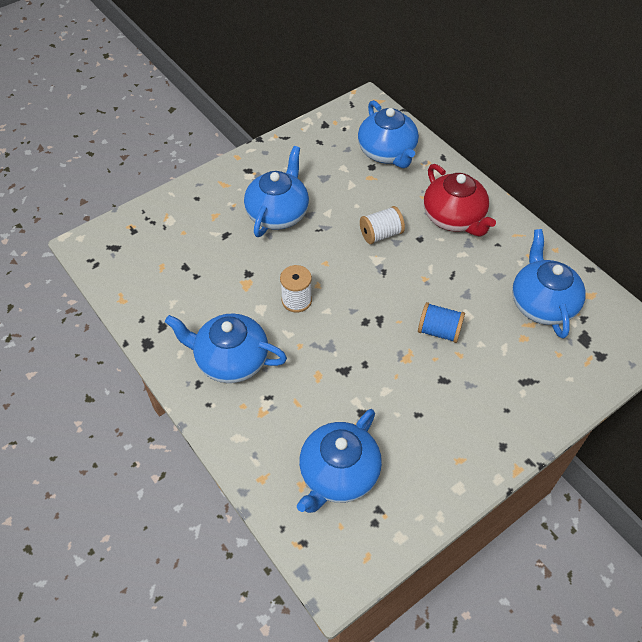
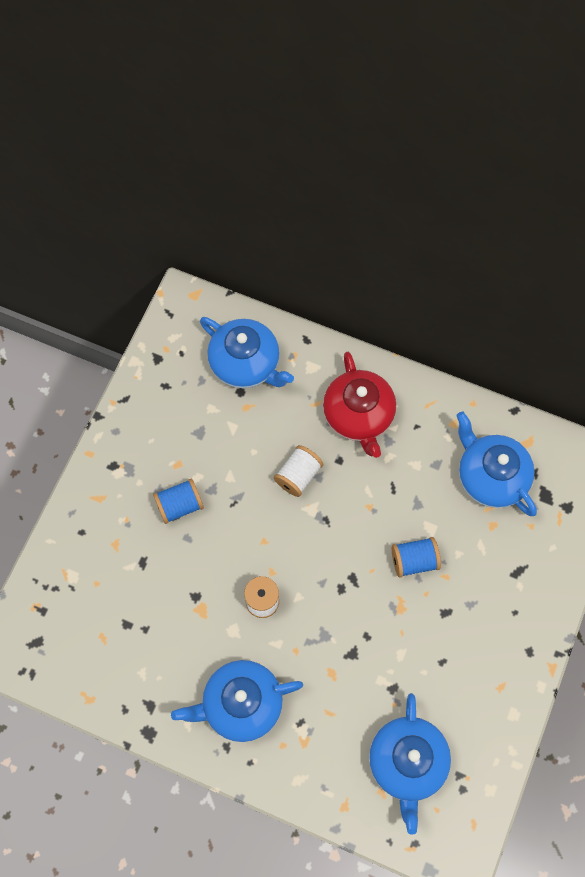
camera: 30 degrees left, 15 degrees up
blue teapot [244,146,309,237] -> blue spool [153,479,204,524]
red teapot [424,164,496,236] -> red teapot turned 45 degrees clockwise [323,352,396,458]

